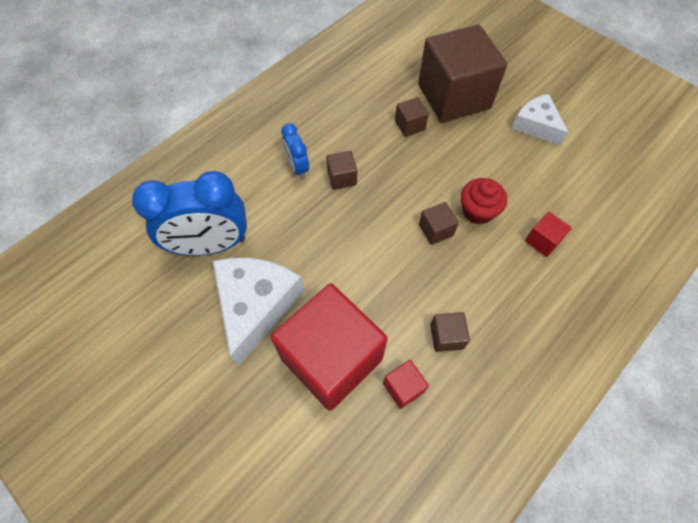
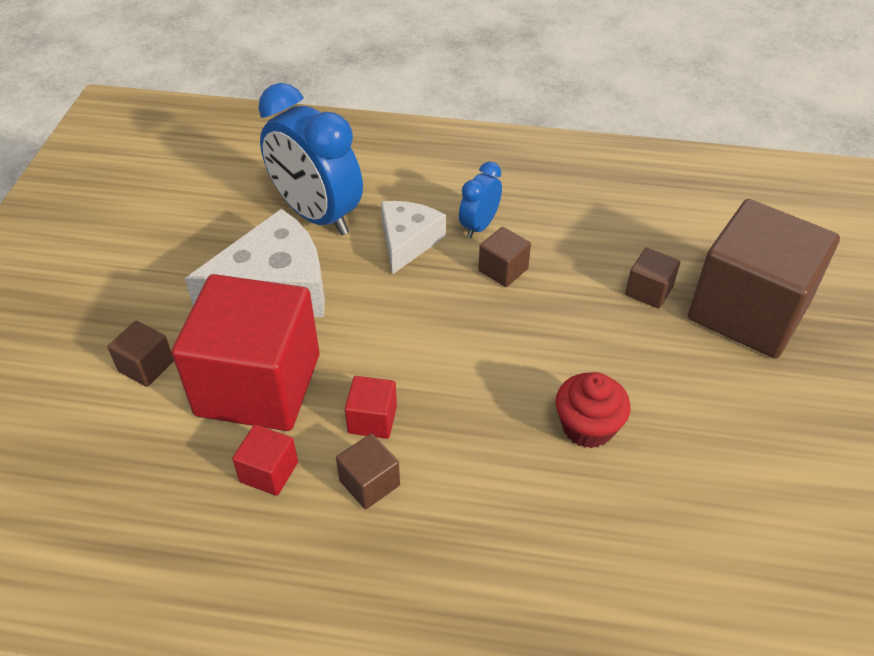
camera: 55 degrees right, 15 degrees down
brown cube [419,202,459,245] -> brown cube moved to [107,321,174,387]
white cheese [512,94,568,146] -> white cheese moved to [381,201,446,275]
red cube [525,212,572,257] -> red cube moved to [345,376,397,439]

